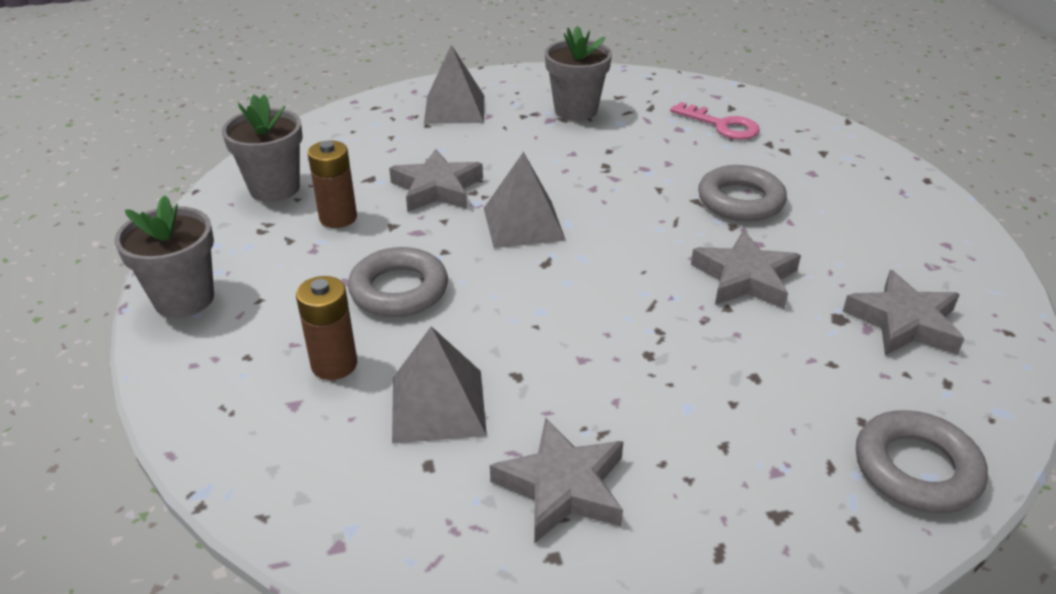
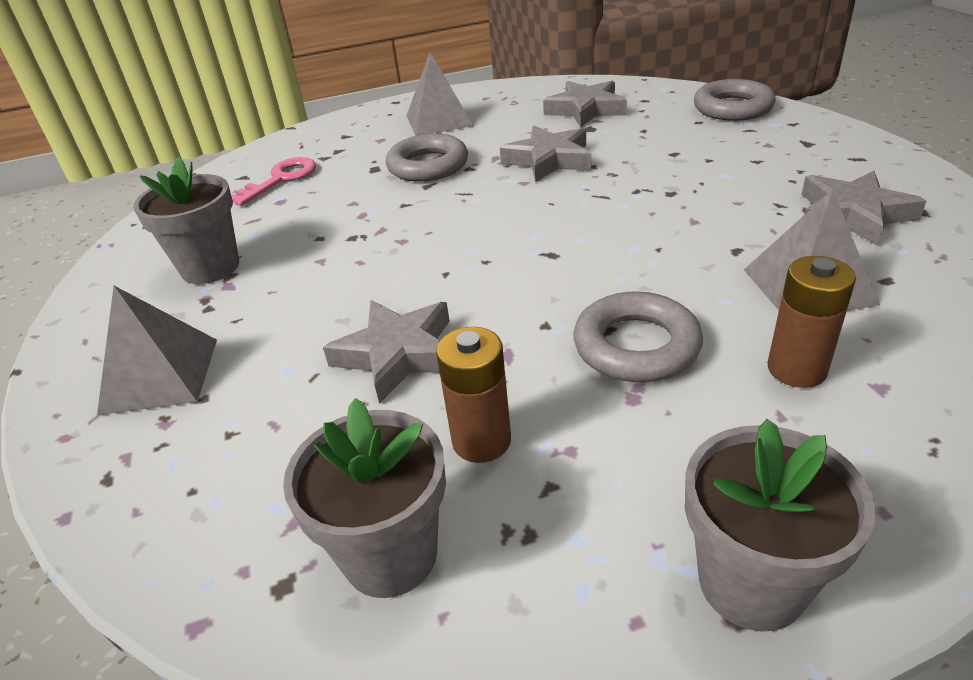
camera: 90 degrees left, 0 degrees up
grey pyramid [484,152,566,248] -> grey pyramid moved to [406,53,474,136]

